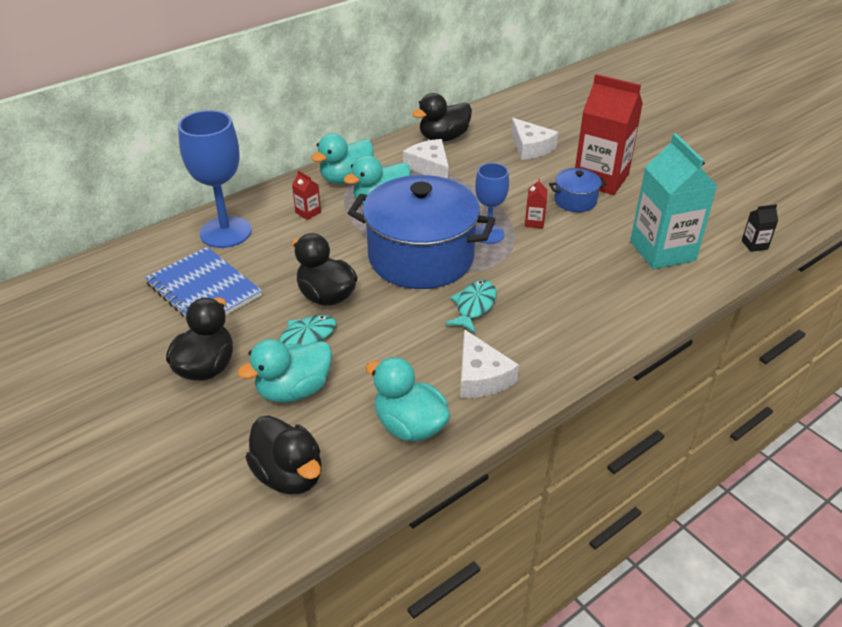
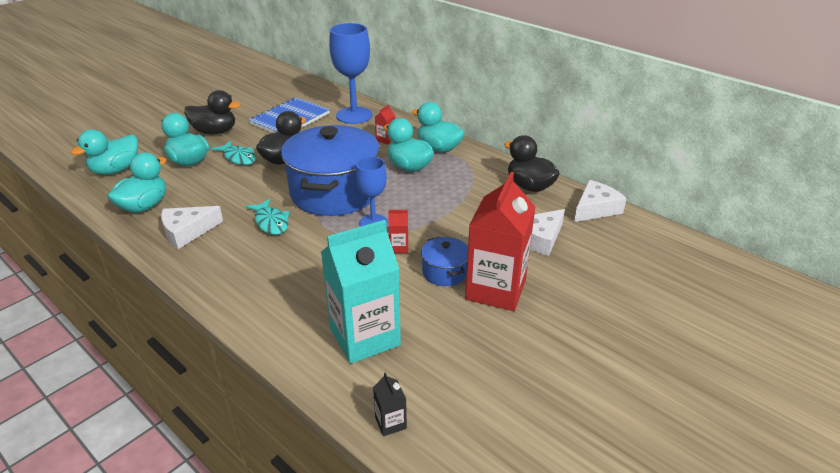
camera: 80 degrees right, 5 degrees down
black duck [245,415,322,495] -> turquoise duck [70,130,138,175]
white cheese [403,139,449,179] -> white cheese moved to [574,180,627,222]
turquoise fish [445,280,497,333] -> turquoise fish turned 45 degrees clockwise [246,199,289,235]

